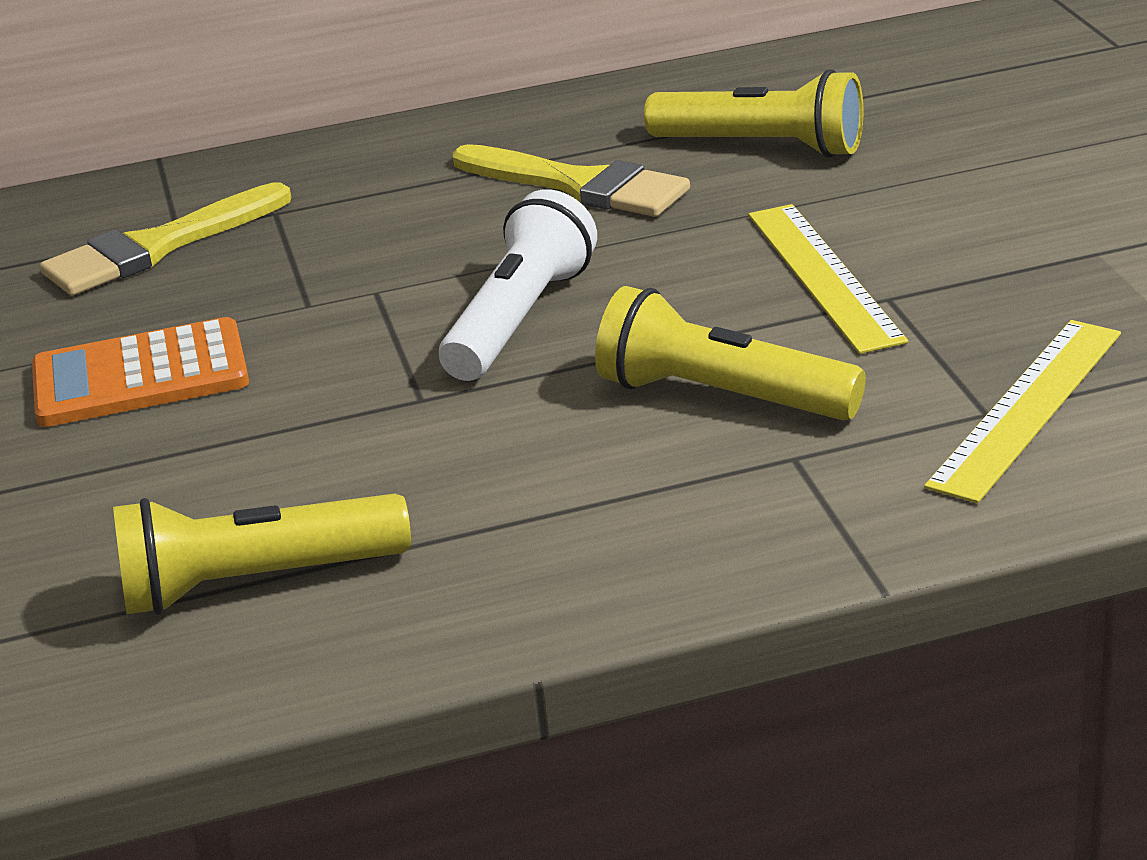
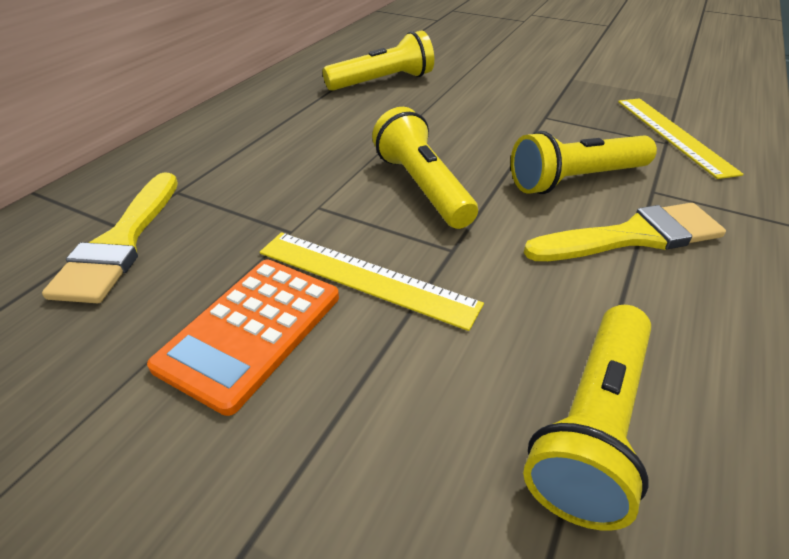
camera: 50 degrees left, 10 degrees up
white flashlight [439,189,597,381] -> yellow flashlight [372,107,478,229]
yellow brush [452,144,690,217] -> yellow brush moved to [524,203,726,261]
yellow ruler [748,204,908,354] -> yellow ruler moved to [260,232,484,331]

